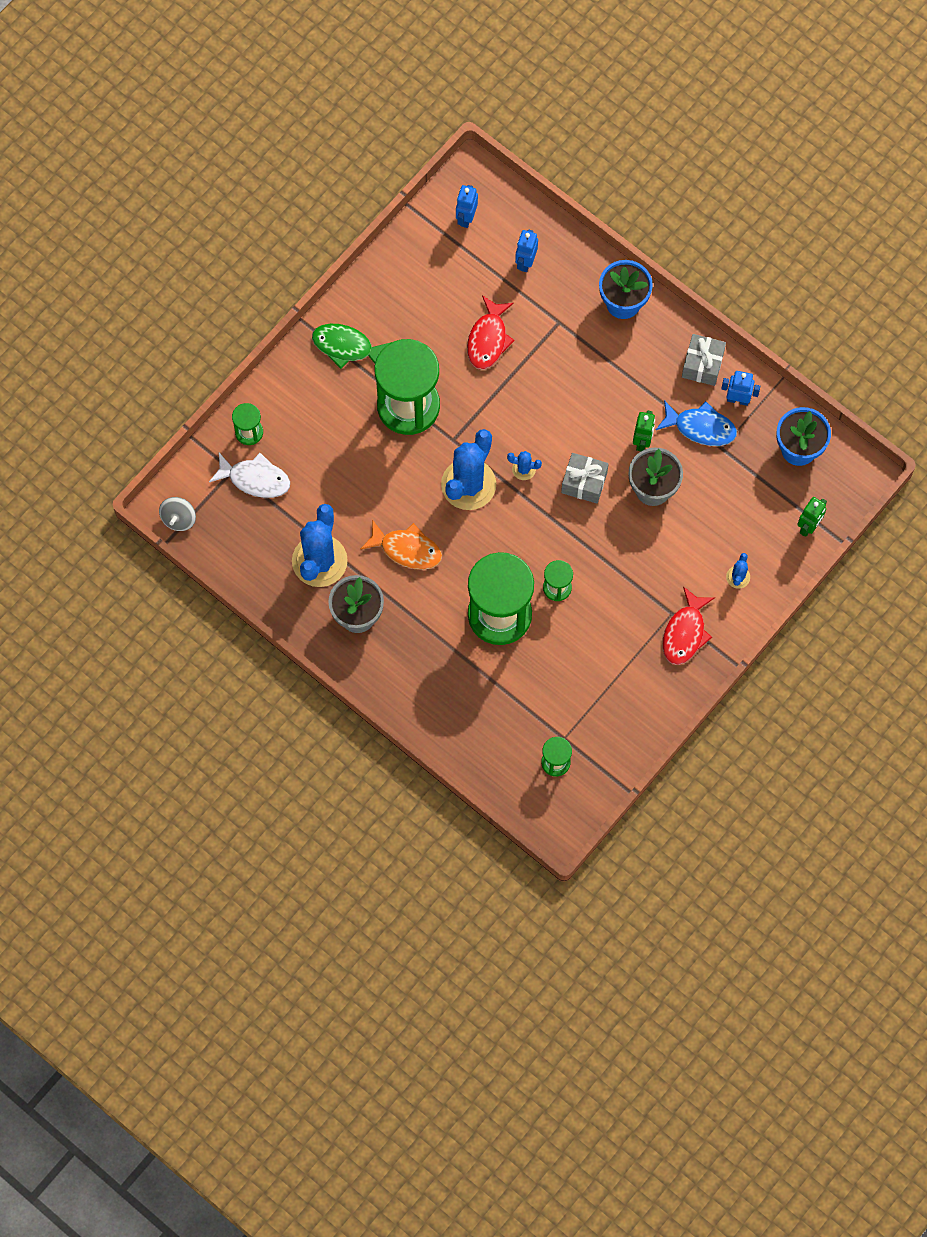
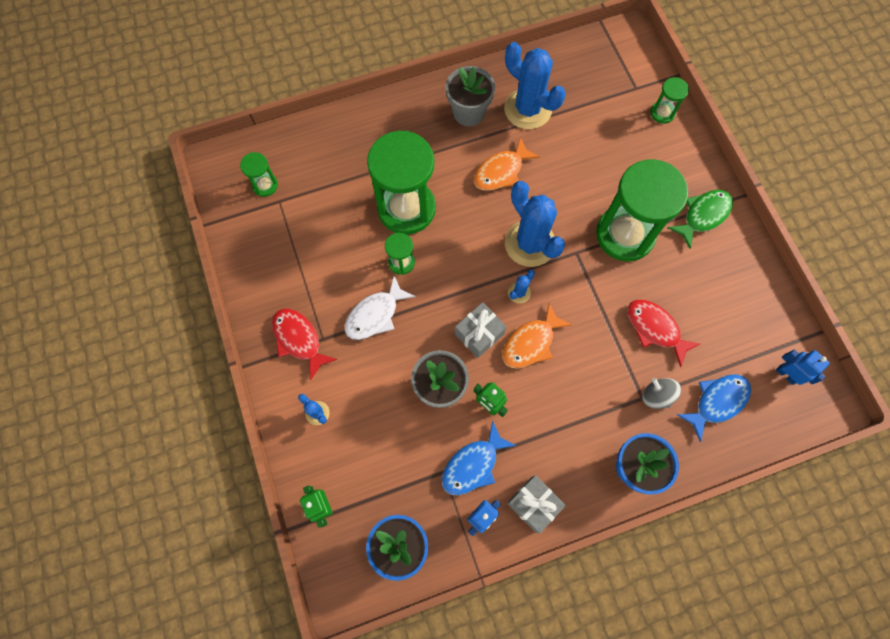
camera: 120 degrees right, 0 degrees up
grey spinning top [159,497,196,531] -> grey spinning top moved to [642,378,681,409]
white fish [209,453,290,498] -> white fish moved to [345,276,416,340]
blue robot [515,229,538,272] -> blue fish [677,374,751,442]
none -> orange fish [502,303,572,369]

